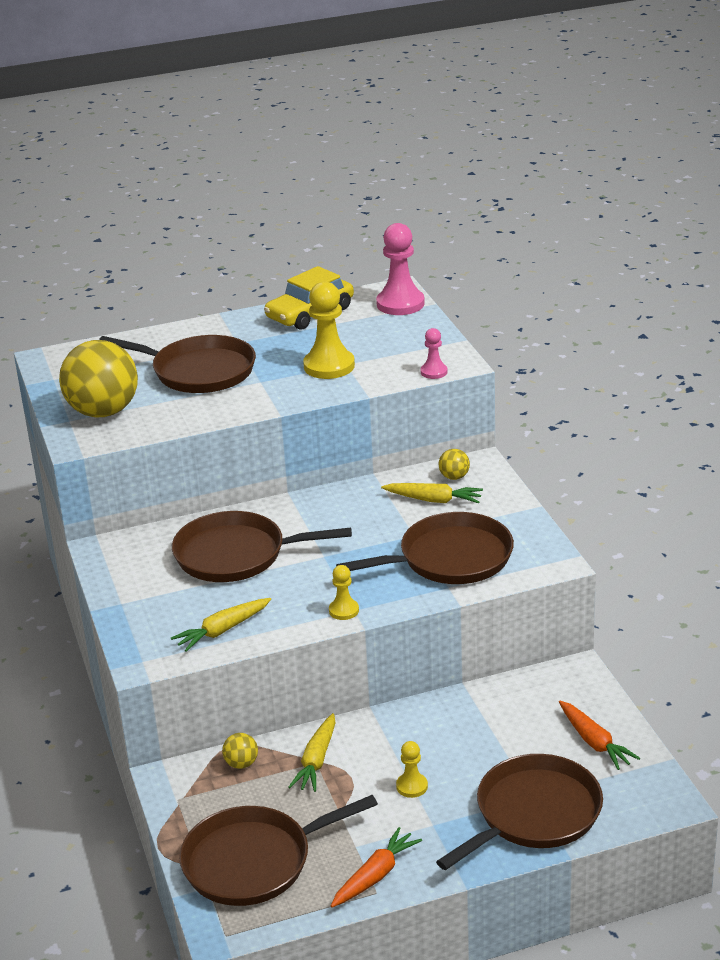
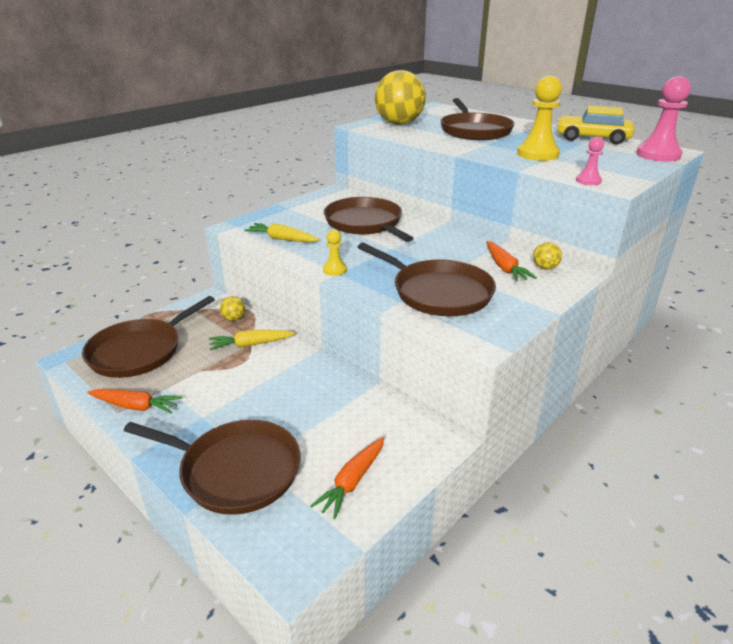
camera: 60 degrees right, 0 degrees up
brown pan [179,795,378,906] -> brown pan turned 90 degrees counterclockwise [82,296,215,378]
yellow carrot [381,483,483,503] -> orange carrot [486,241,537,281]
yellow pawn [396,741,428,798] -> none

